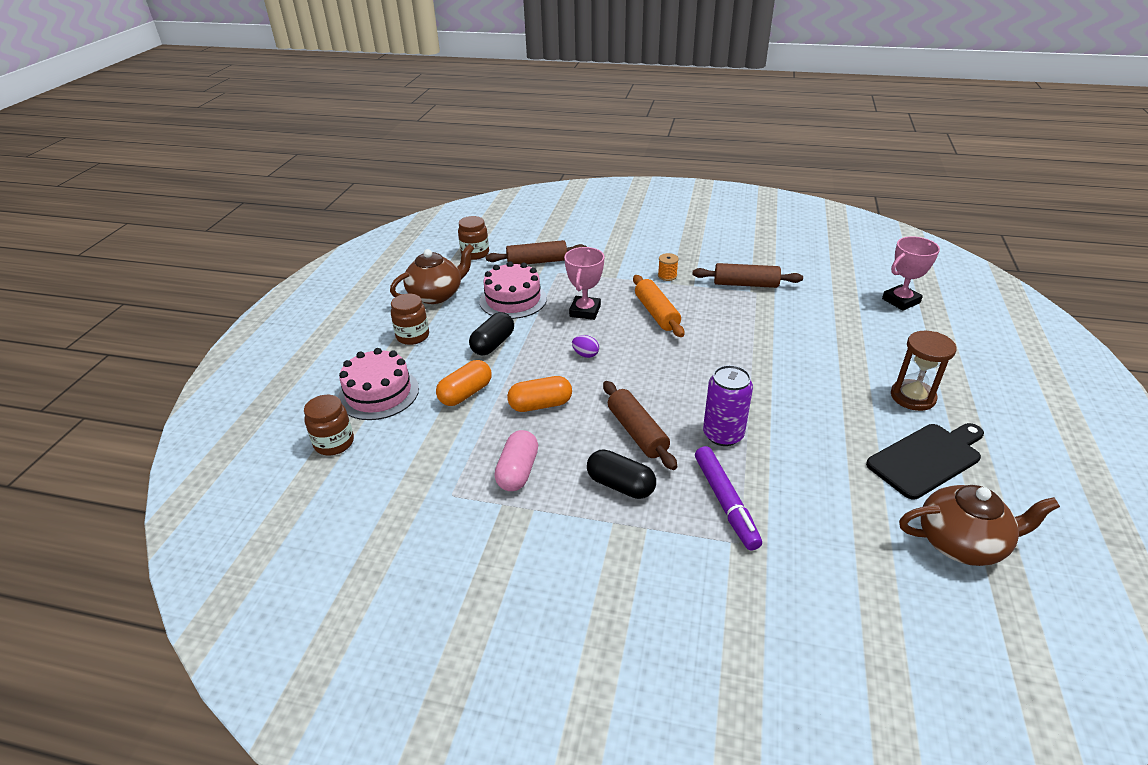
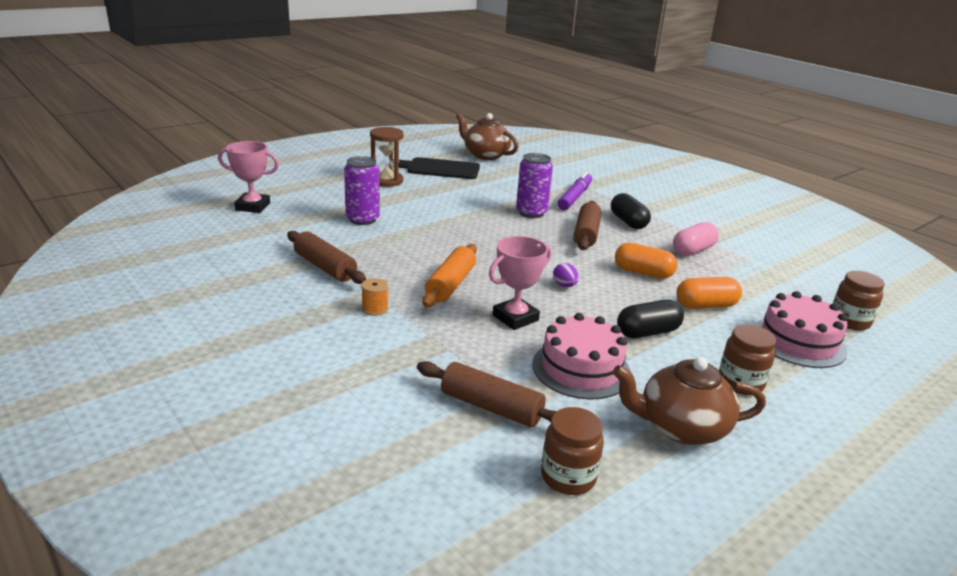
camera: 145 degrees left, 10 degrees down
none -> purple can [344,156,380,225]

